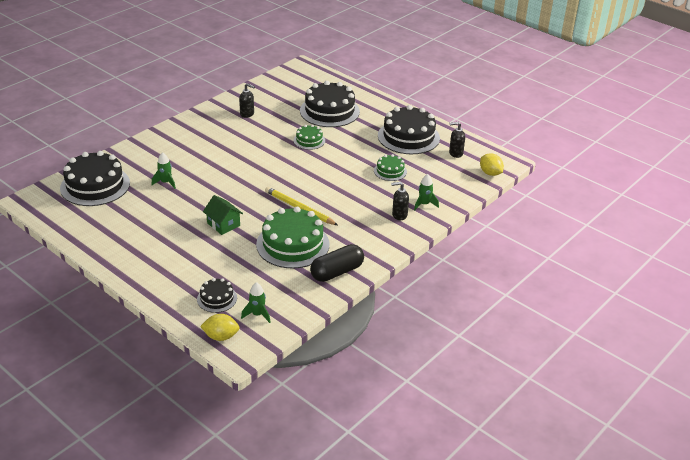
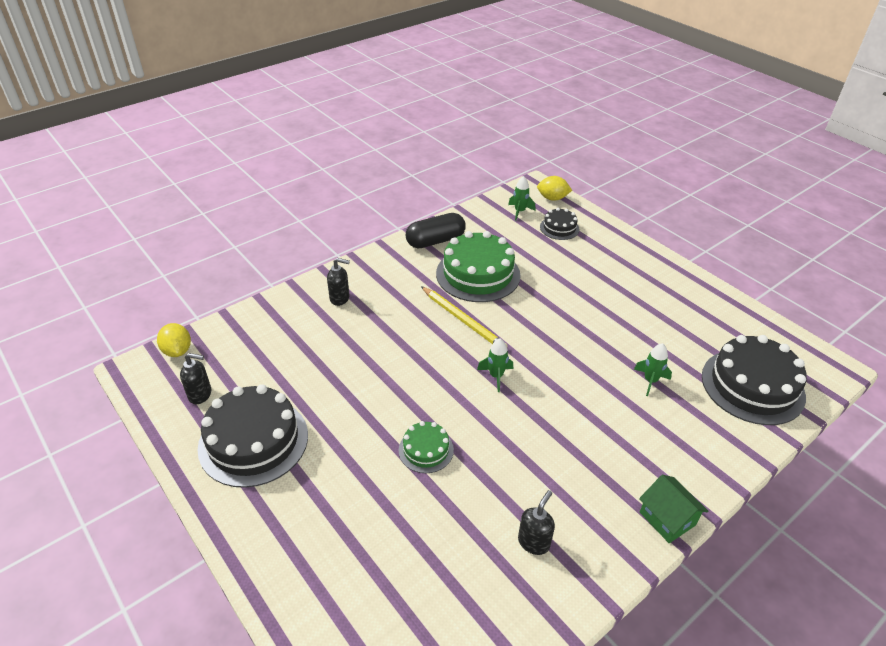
camera: 170 degrees left, 5 degrees up
green house [203,195,243,235] -> green house moved to [639,475,708,543]
black soap dispenser [239,83,255,118] -> black soap dispenser turned 90 degrees clockwise [518,490,555,555]
black cake [300,81,360,127] -> none
green cake [374,154,407,181] -> none
green rocket [414,174,439,210] -> green rocket moved to [477,338,513,392]

